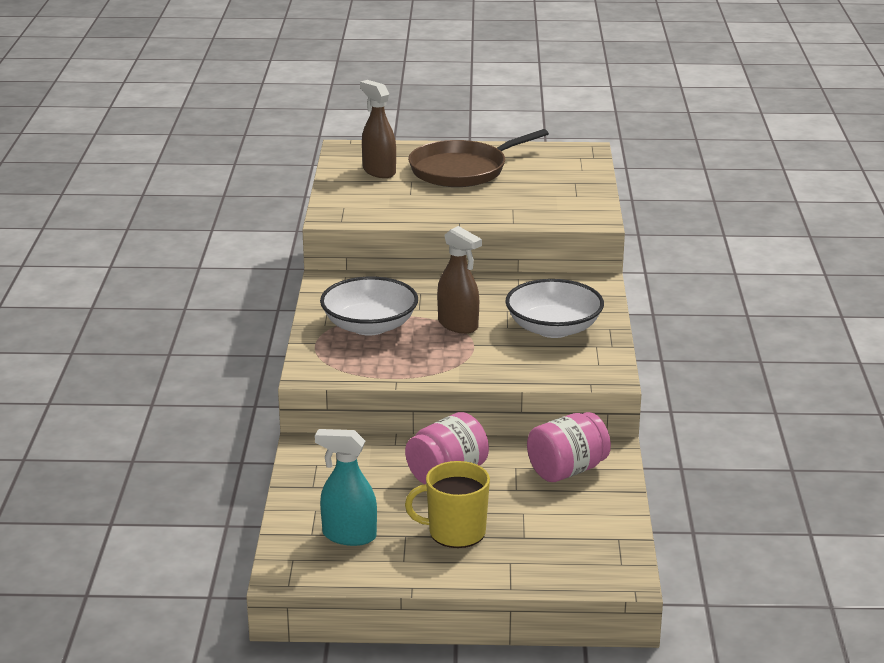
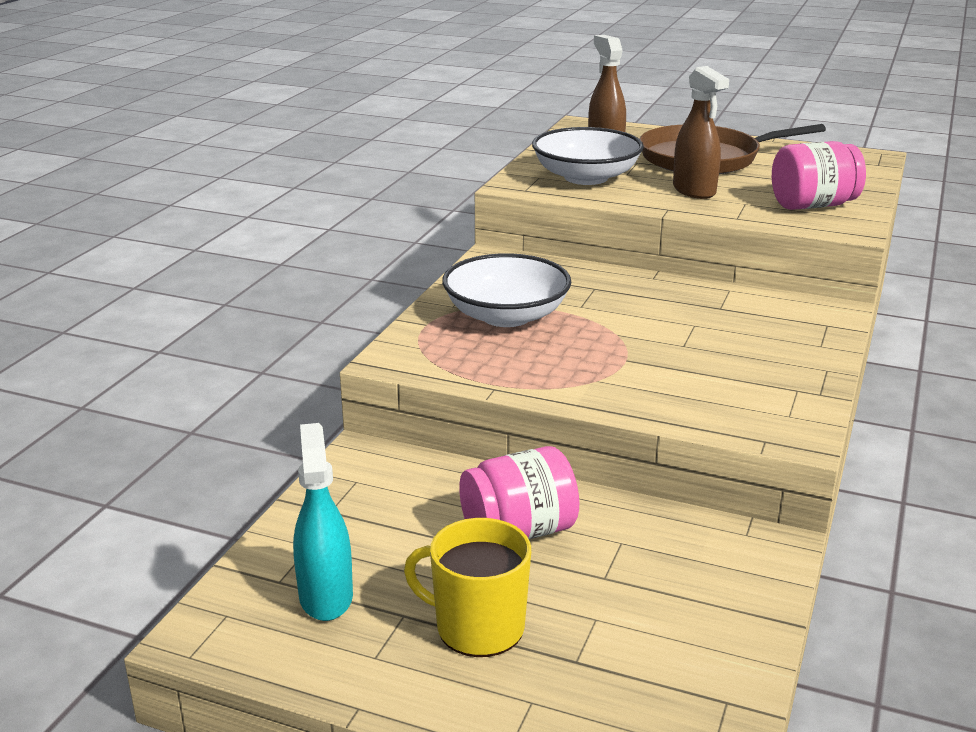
camera: 20 degrees right, 0 degrees up
turquoise spray bottle [315,429,377,546] -> turquoise spray bottle turned 45 degrees clockwise [293,423,353,621]
brown spray bottle [437,226,482,334] -> brown spray bottle moved to [673,66,729,199]
white bowl [505,279,604,338] -> white bowl moved to [532,127,644,185]
pink jar [527,412,611,482] -> pink jar moved to [772,141,866,210]

